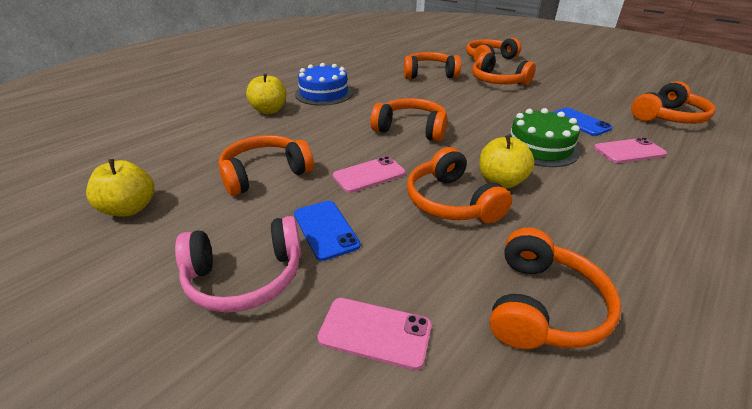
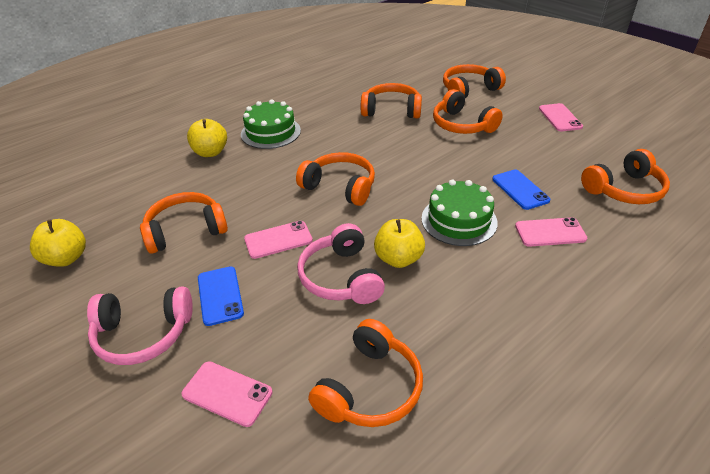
camera: 10 degrees right, 5 degrees up
blue cake [295,63,353,106] -> green cake [241,99,301,149]
orange headphones [407,147,512,223] -> pink headphones [297,223,385,304]
none -> pink phone [539,103,583,131]

